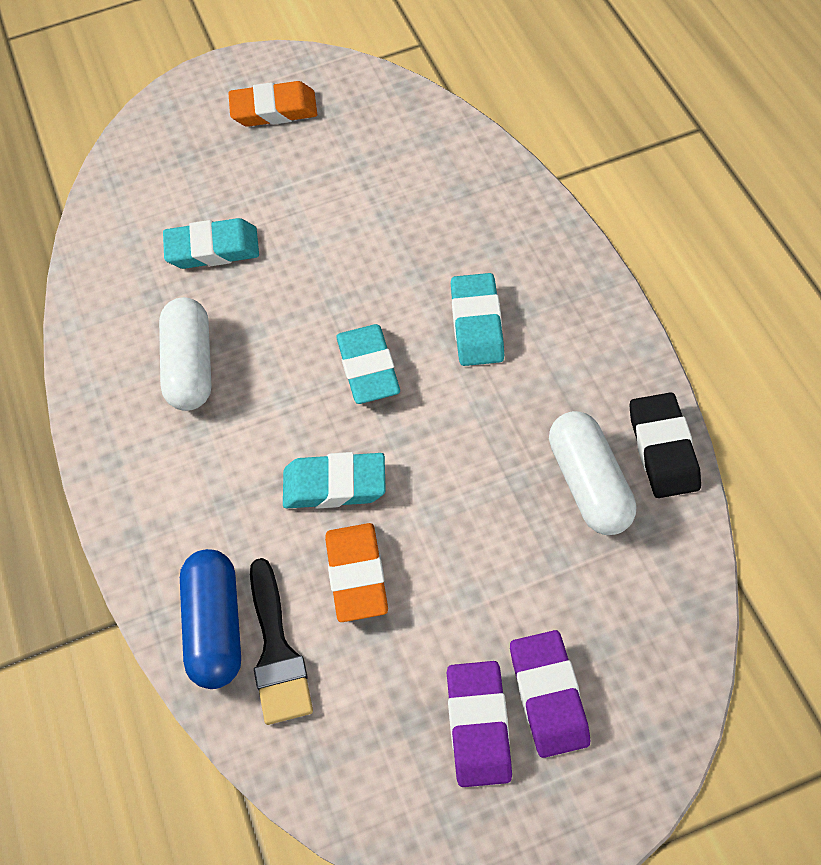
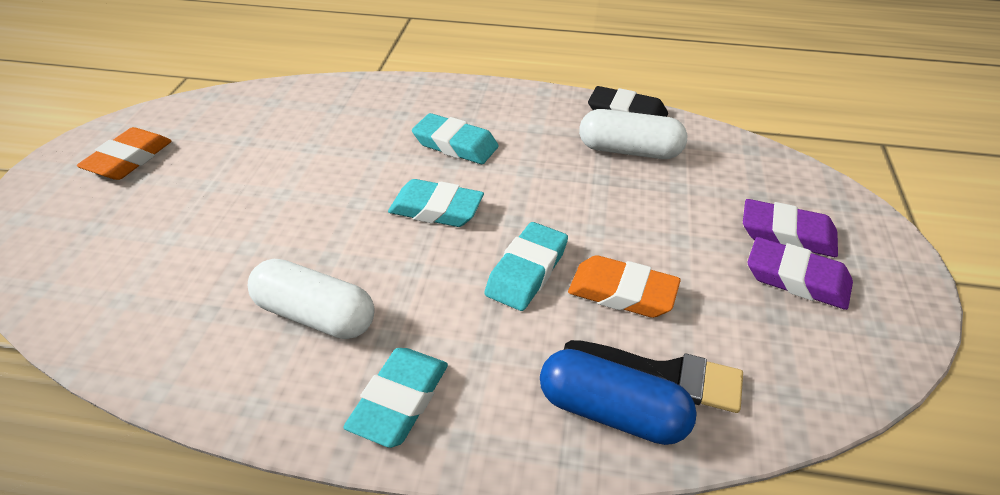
camera: 65 degrees left, 15 degrees down
turquoise eraser [163,218,259,269] -> turquoise eraser moved to [343,348,448,448]

